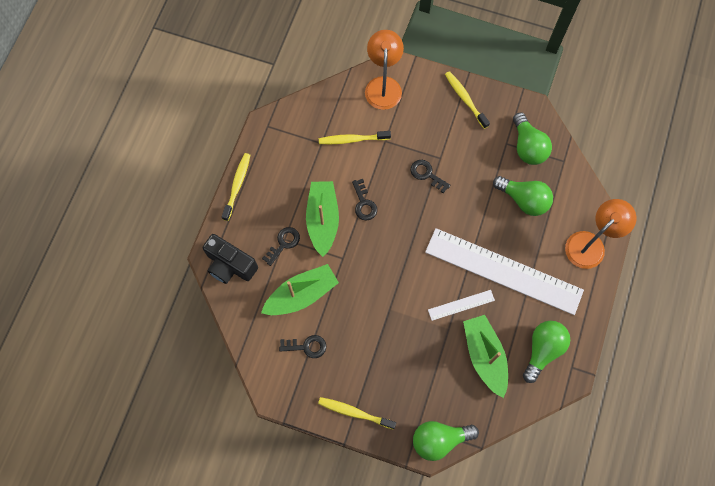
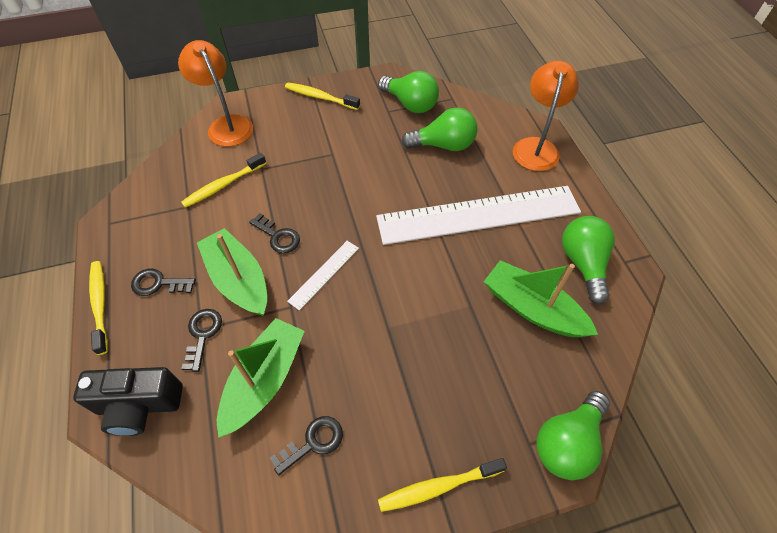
camera: 35 degrees left, 15 degrees down
black key [411,160,450,194] -> black key moved to [131,269,196,296]
white ruler [428,290,495,321] -> white ruler moved to [287,241,359,311]

